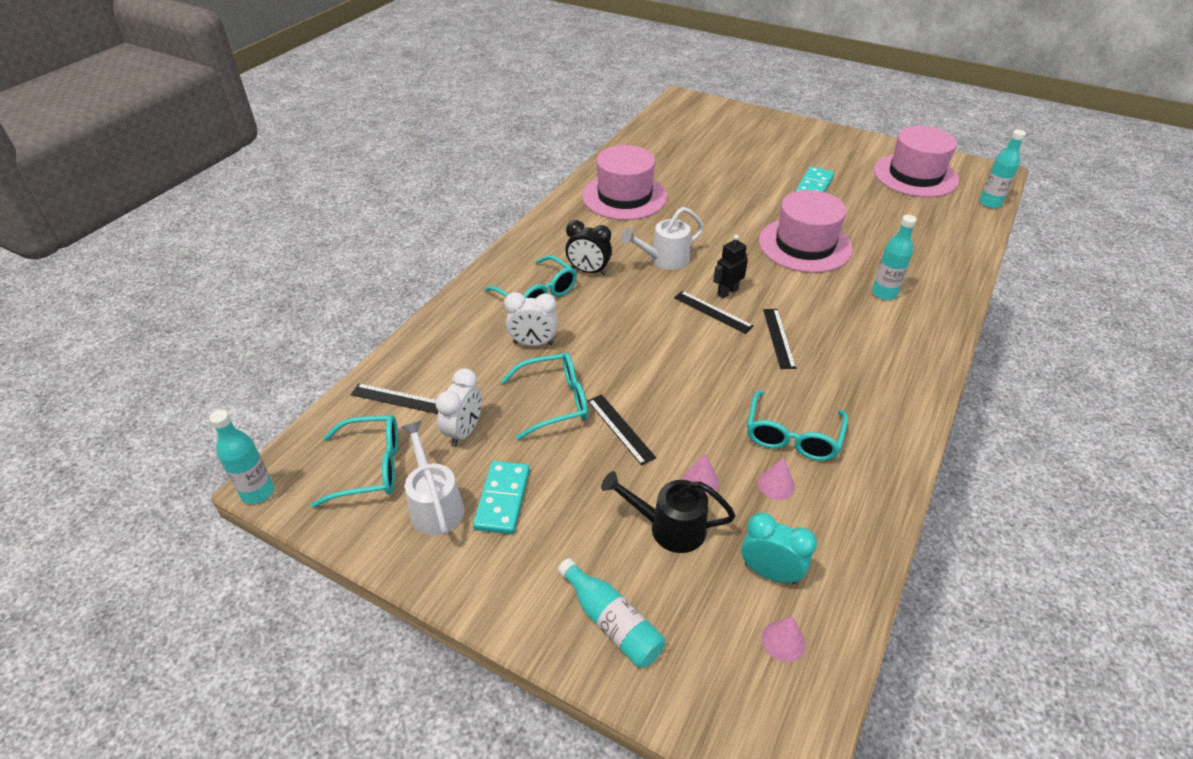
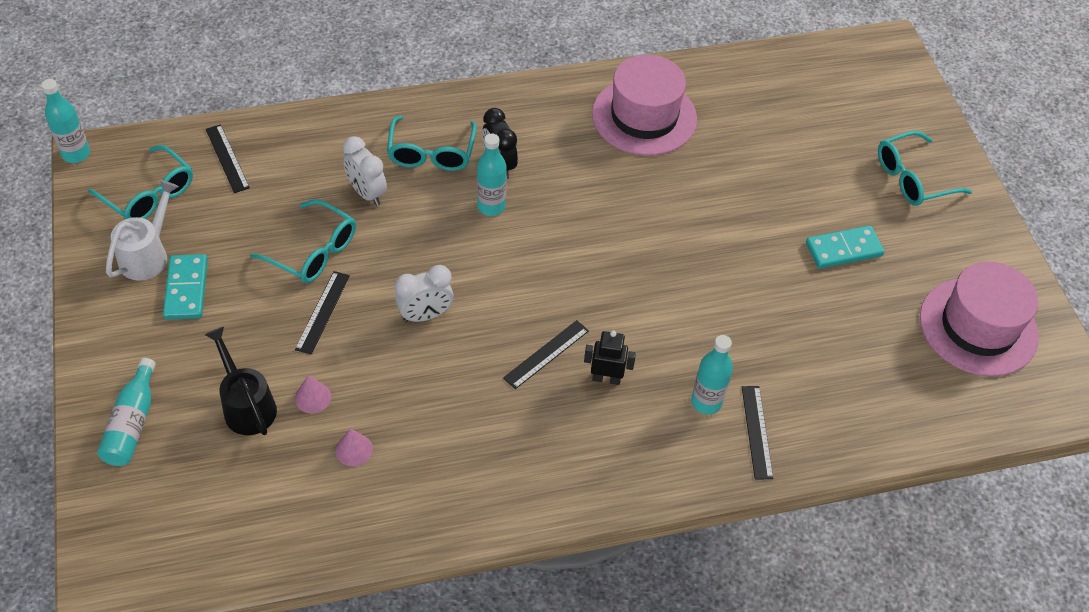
camera: 45 degrees right, 10 degrees up
white clock [435,368,482,447] -> white clock moved to [395,265,454,322]
turquoise domino [473,461,530,534] -> turquoise domino turned 60 degrees counterclockwise [163,254,208,319]
white watering can [621,207,704,270] -> none
black ruler [674,291,754,334] -> black ruler moved to [742,386,774,479]
black robot [713,235,748,298] -> black robot moved to [584,330,636,385]
turquoise clock [741,512,817,584] -> none
turquoise glasses [747,391,848,461] -> turquoise glasses moved to [878,131,972,206]
pink hat [759,190,853,273] -> none
pink cone [762,616,805,662] -> none
turquoise bottle [979,130,1026,208] -> turquoise bottle moved to [477,133,507,216]

